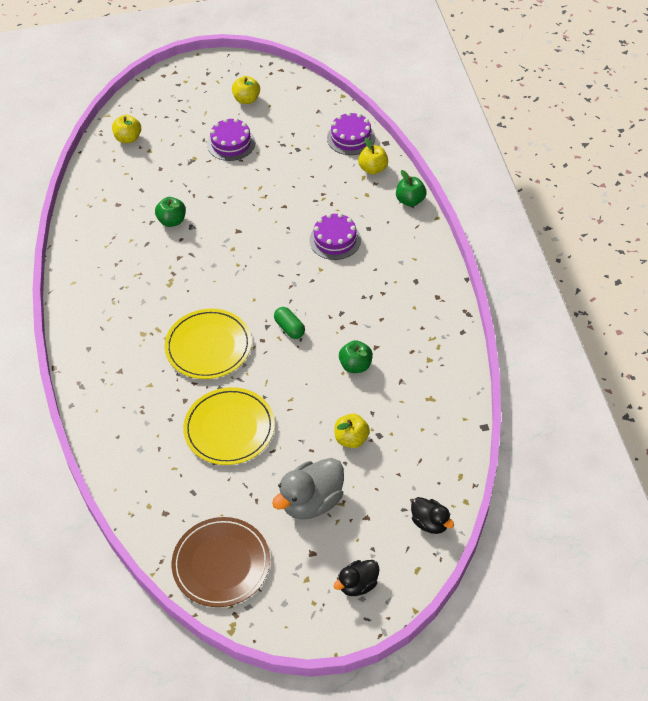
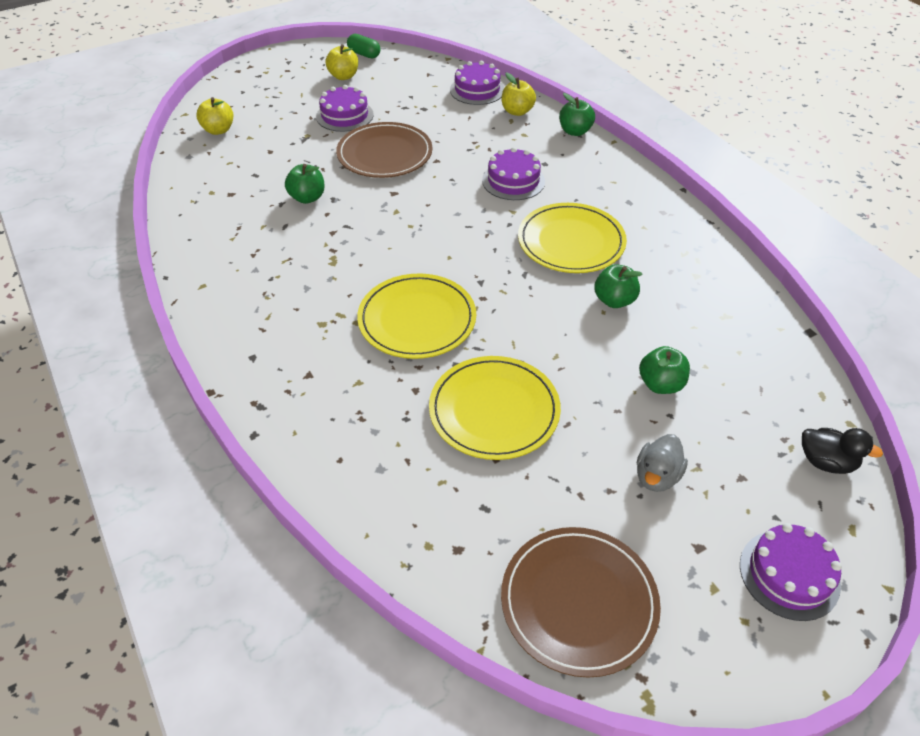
camera: 20 degrees left, 5 degrees down
grey duck [272,458,344,520] -> grey duck [637,434,688,492], size x0.59
green capsule [274,307,305,339] -> green capsule moved to [347,34,380,59]
yellow apple [334,414,370,448] -> green apple [639,346,690,394]
black duck [334,560,379,596] -> purple cake [740,523,842,621]
none -> brown plate [336,122,432,178]
none -> yellow plate [518,203,627,273]

